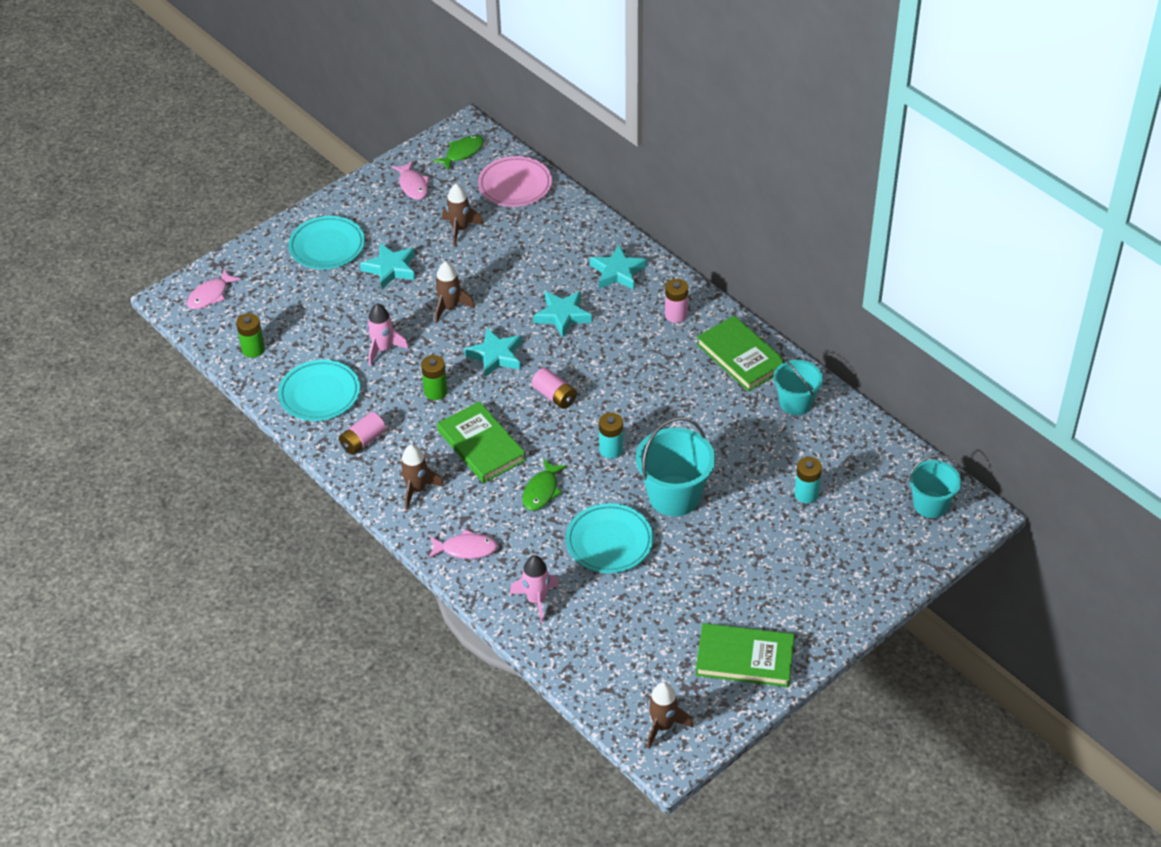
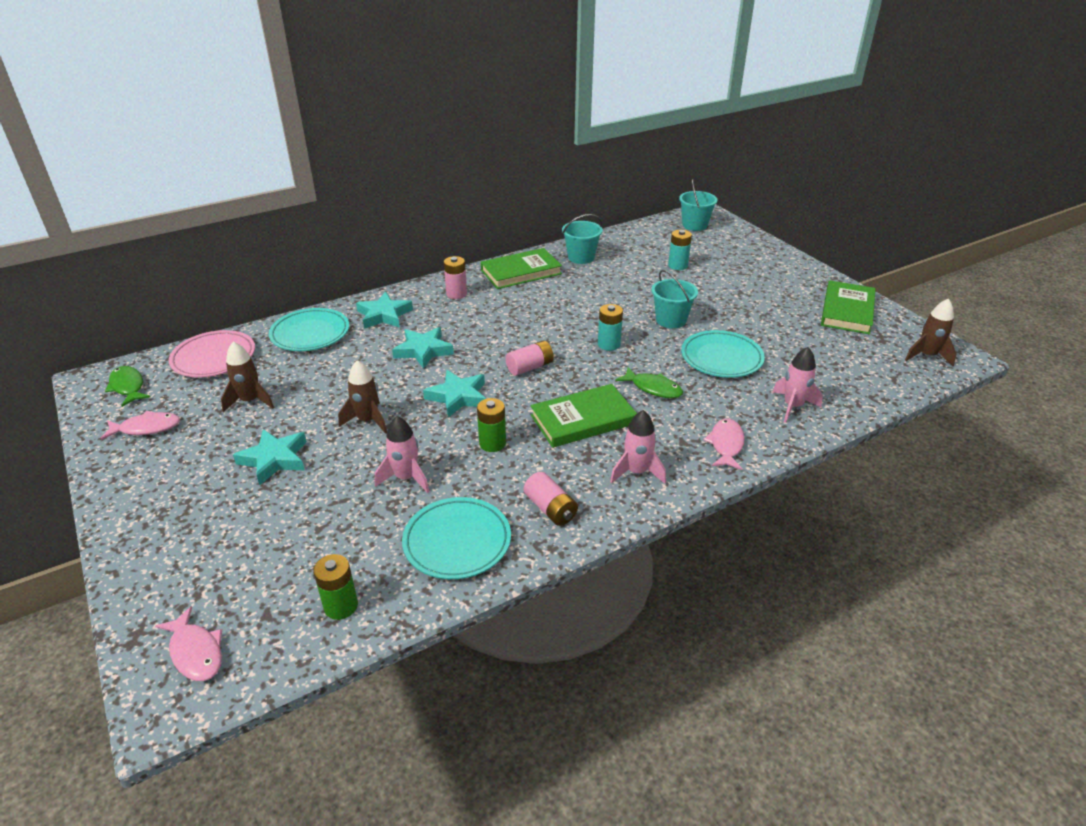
camera: 80 degrees left, 10 degrees down
turquoise plate [288,216,365,269] -> turquoise plate moved to [269,308,349,351]
brown rocket [400,445,444,510] -> pink rocket [610,410,666,484]
turquoise bucket [636,417,715,516] -> turquoise bucket [651,270,698,329], size x0.65

